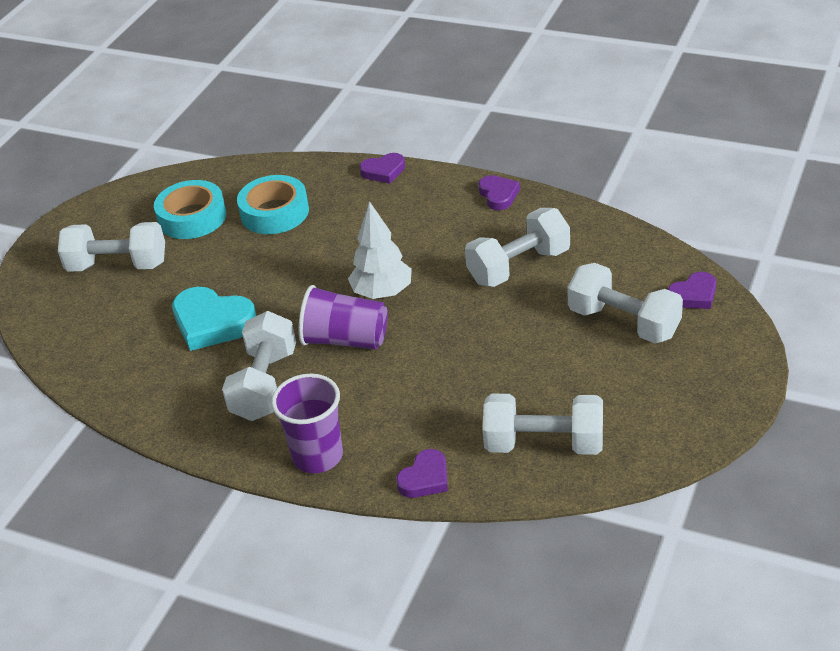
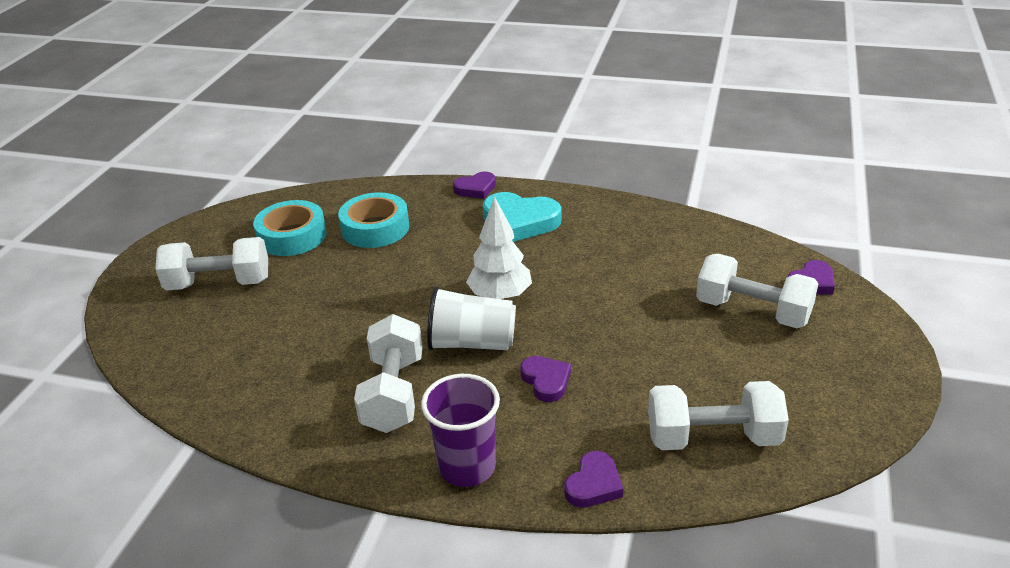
camera: 10 degrees left, 5 degrees down
turquoise heart [172,287,256,351] -> turquoise heart moved to [483,192,562,242]
purple cup [299,285,388,349] -> white cup [427,286,516,350]
white dumbbell [465,208,570,287] -> none
purple heart [478,175,520,210] -> purple heart moved to [520,356,571,402]

